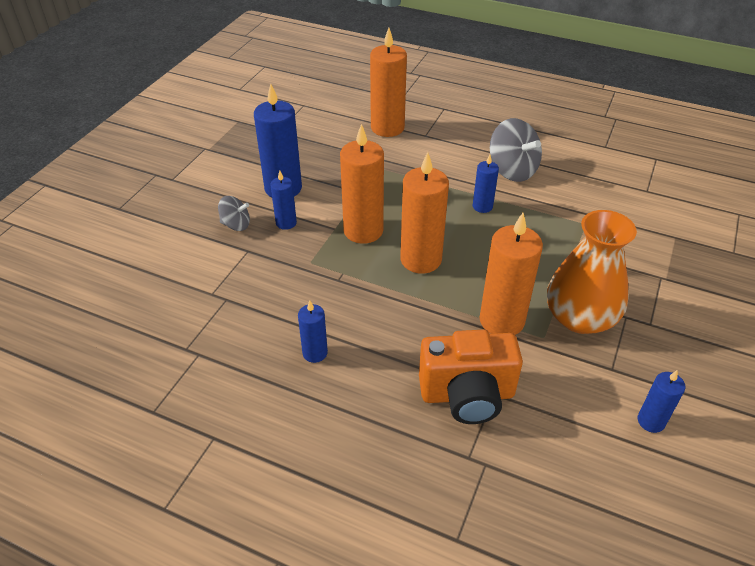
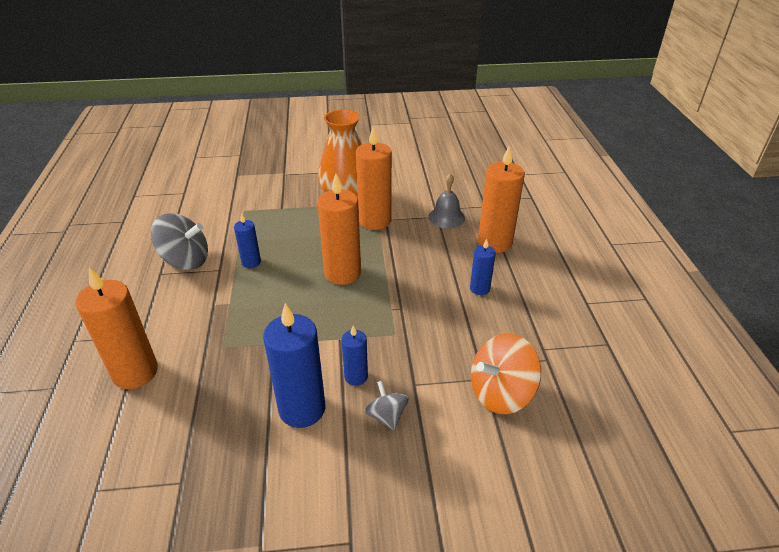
camera: 120 degrees left, 5 degrees down
orange candle [340,124,384,244] -> orange candle moved to [478,145,525,253]
orange camera [419,330,523,424] -> grey bell [428,173,465,228]
grey spinning top [490,118,542,182] -> grey spinning top turned 75 degrees clockwise [151,213,208,270]
blue candle [638,370,685,433] -> none
none -> orange spinning top [471,333,541,414]

